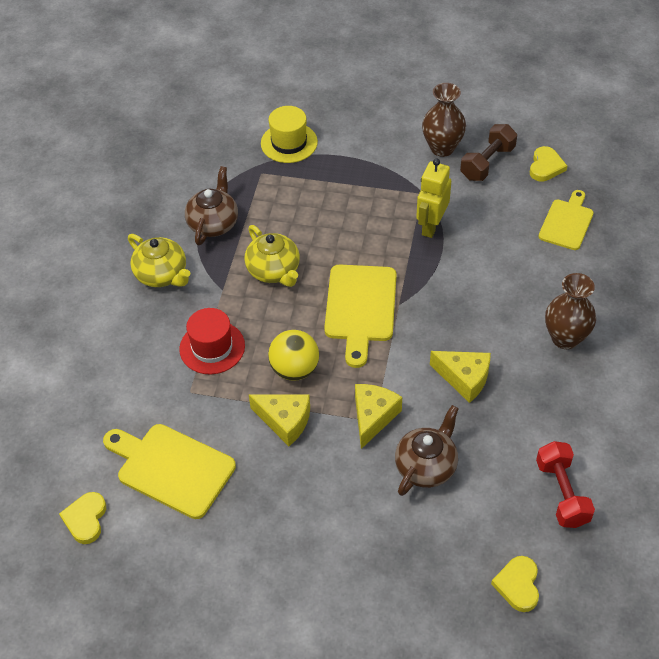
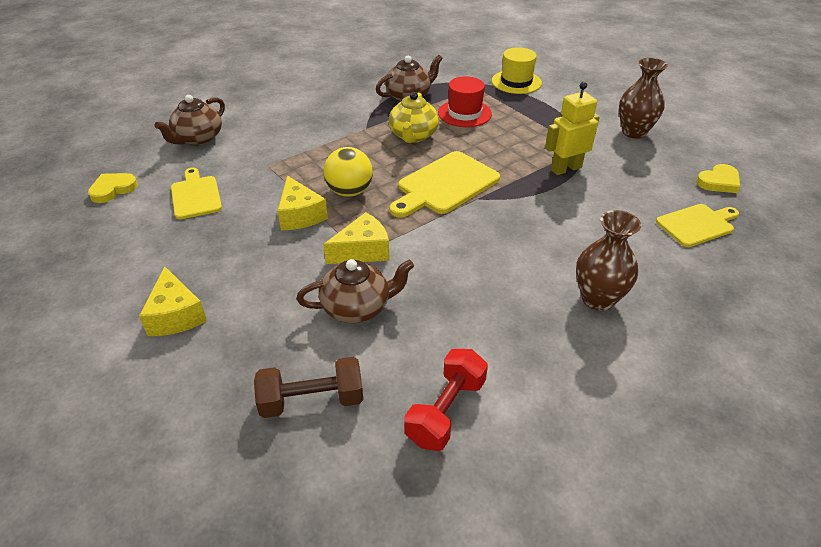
camera: 40 degrees right, 10 degrees down
yellow cutting board [103,424,236,519] -> yellow cutting board [171,168,222,219], size x0.66
yellow teapot [128,234,191,287] -> none
red hat [179,308,245,374] -> red hat moved to [438,76,492,127]
yellow cheese [430,351,491,403] -> yellow cheese moved to [139,266,207,336]
brown dumbbell [460,124,517,181] -> brown dumbbell moved to [254,357,363,418]
yellow heart [491,556,539,612] -> none
none -> brown teapot [155,95,225,145]

